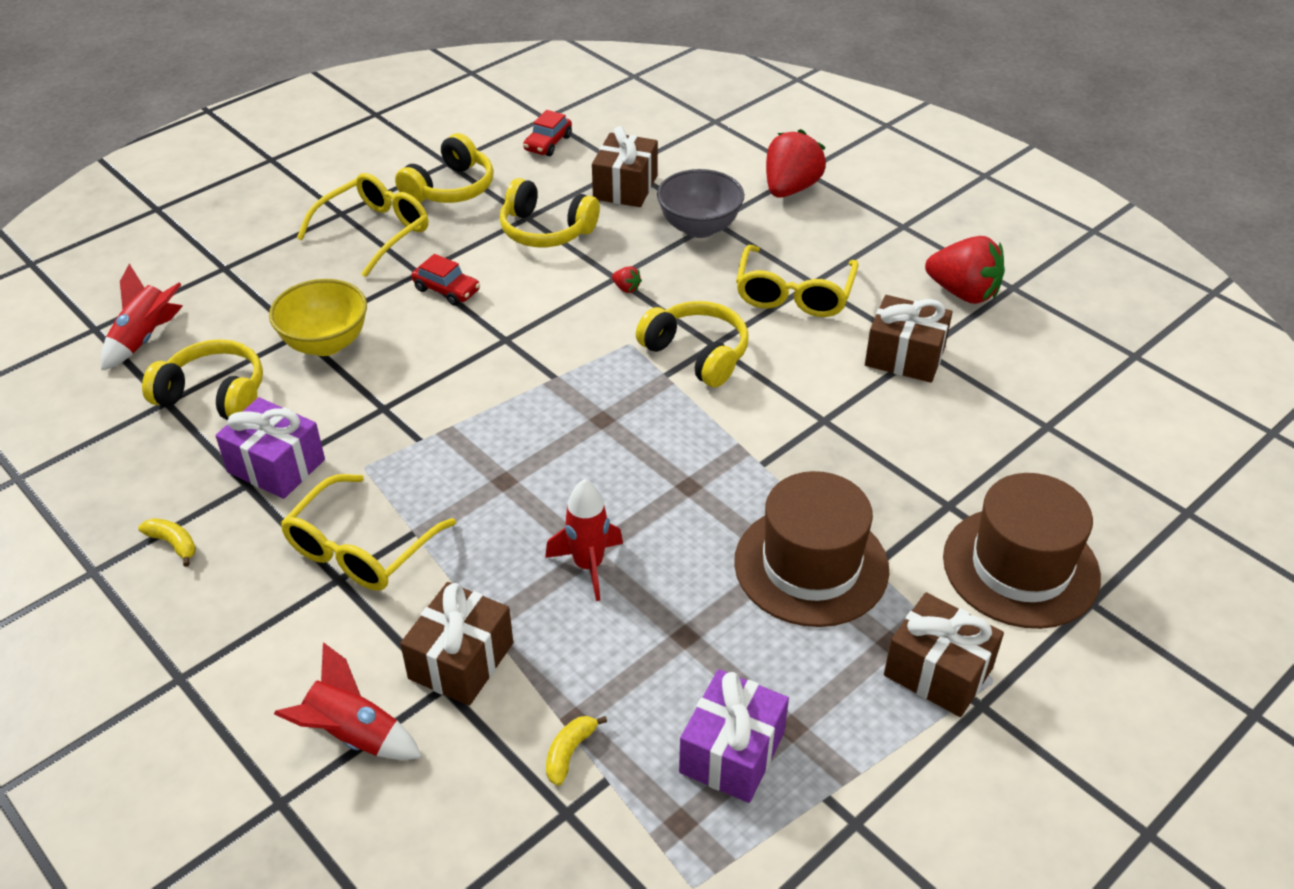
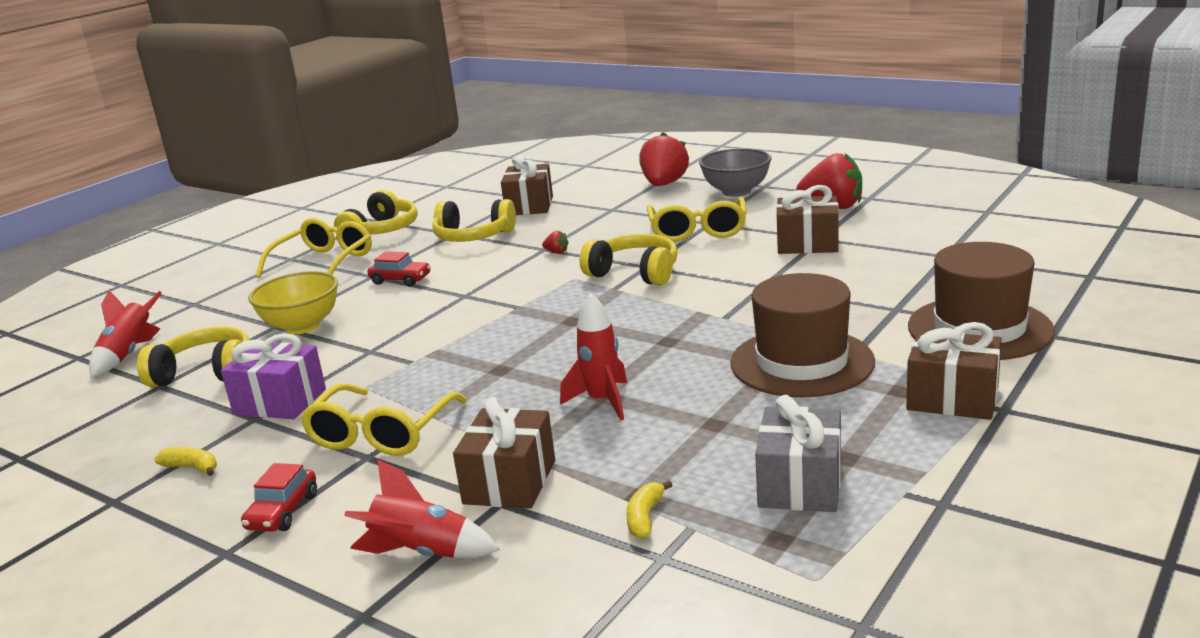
camera: 10 degrees left, 20 degrees down
red car [523,110,572,156] -> red car moved to [241,463,317,532]
grey bowl [657,169,744,238] -> grey bowl moved to [699,148,772,197]
purple gift [679,669,789,803] -> grey gift [755,395,841,512]

